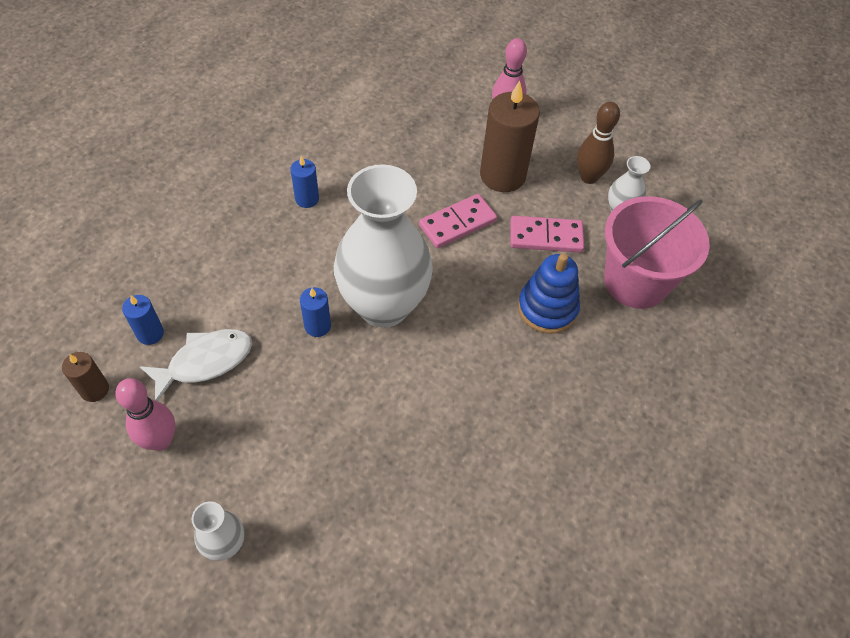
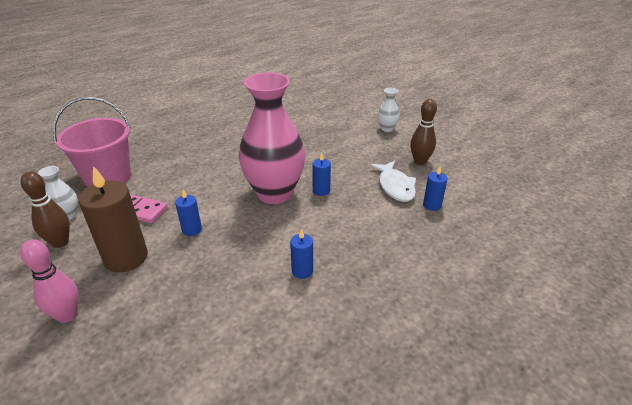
camera: 160 degrees left, 20 degrees down
brown candle [62,352,109,402] -> none
pink bowling pin [115,378,175,451] -> brown bowling pin [410,99,437,165]
white fish [139,329,252,401] -> white fish turned 90 degrees counterclockwise [370,161,416,202]
white vase [334,164,433,328] -> pink vase [239,72,305,204]
pink domino [419,194,497,248] -> blue candle [175,190,202,236]
blue stacking toy [518,253,580,334] -> none

